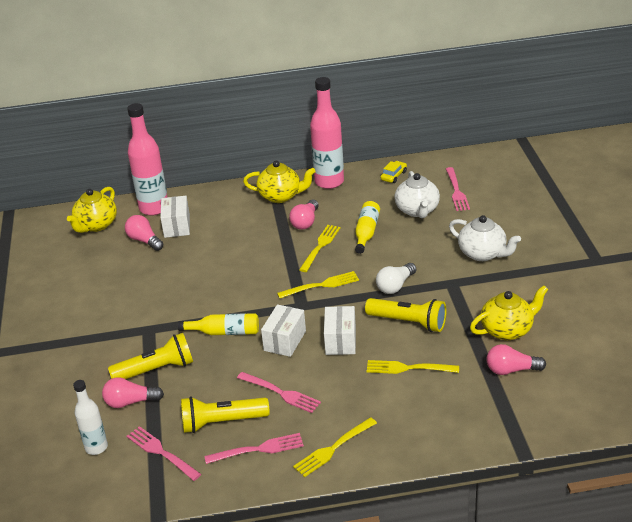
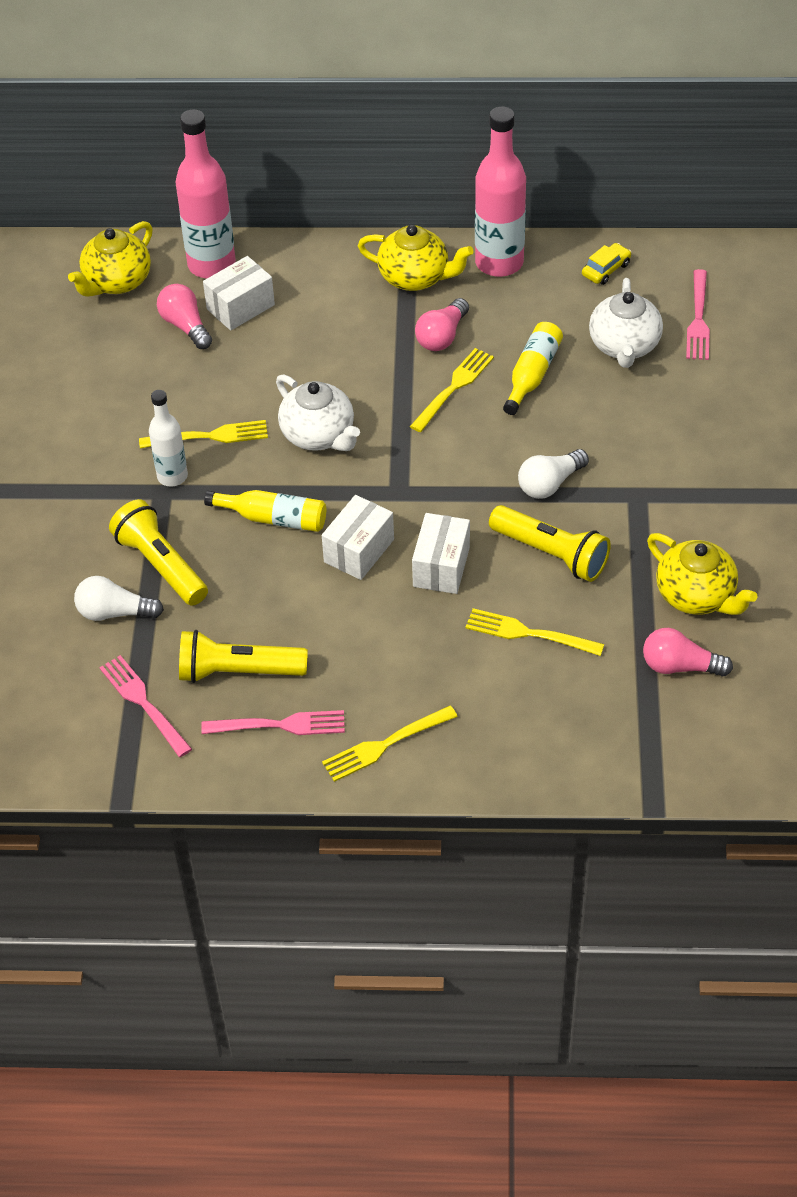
camera: 10 degrees right, 15 degrees up
white bottle [73,380,108,455] -> white bottle moved to [149,390,188,486]
pink light bulb [102,377,164,408] -> white light bulb [74,576,164,621]
yellow flashlight [108,333,193,379] -> yellow flashlight turned 120 degrees counterclockwise [109,499,208,606]
white box [160,196,190,238] -> white box turned 45 degrees clockwise [203,256,275,331]
pink fork [237,372,321,413] -> none
yellow fork [277,271,359,299] -> yellow fork moved to [139,420,268,449]
white teapot [449,215,521,261] -> white teapot moved to [276,374,360,451]
yellow teapot [470,285,548,340] -> yellow teapot turned 60 degrees clockwise [647,533,758,615]

